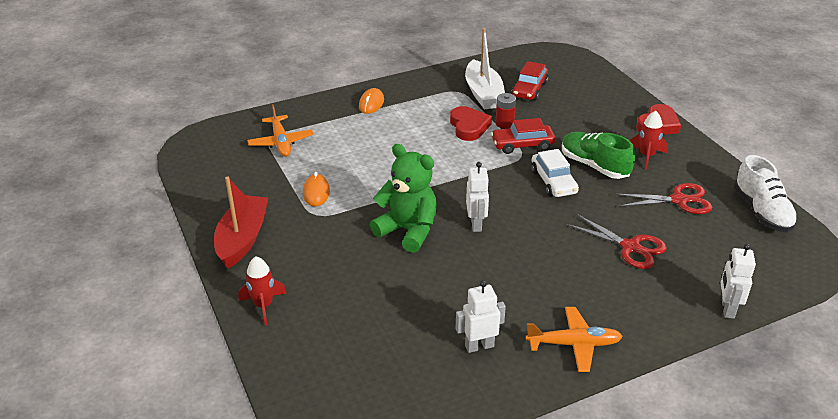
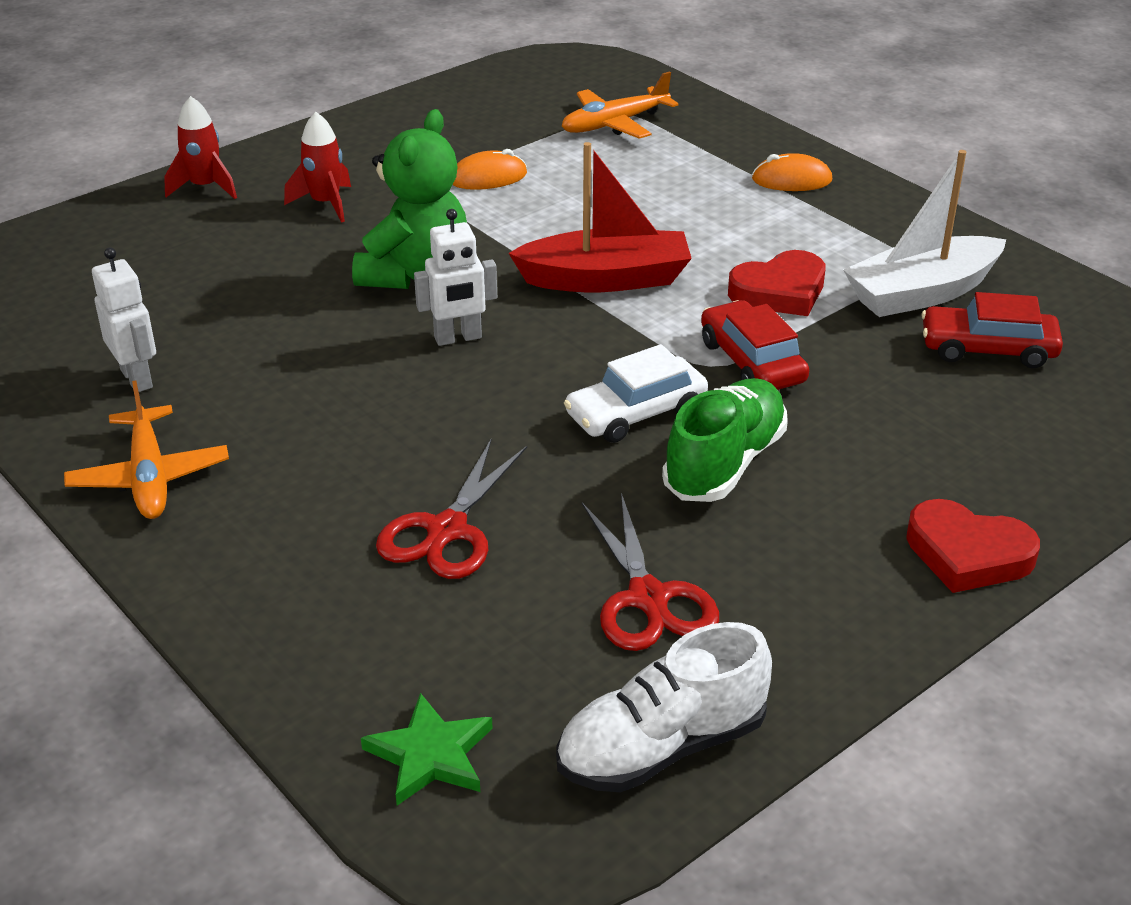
camera: 75 degrees right, 0 degrees up
red boat [214,177,268,268] -> red boat moved to [508,142,692,292]
red battery [495,93,516,129] -> none
red rocket [630,111,668,169] -> red rocket moved to [284,112,351,223]
white robot [720,244,756,319] -> none
none -> green star [361,693,493,805]

